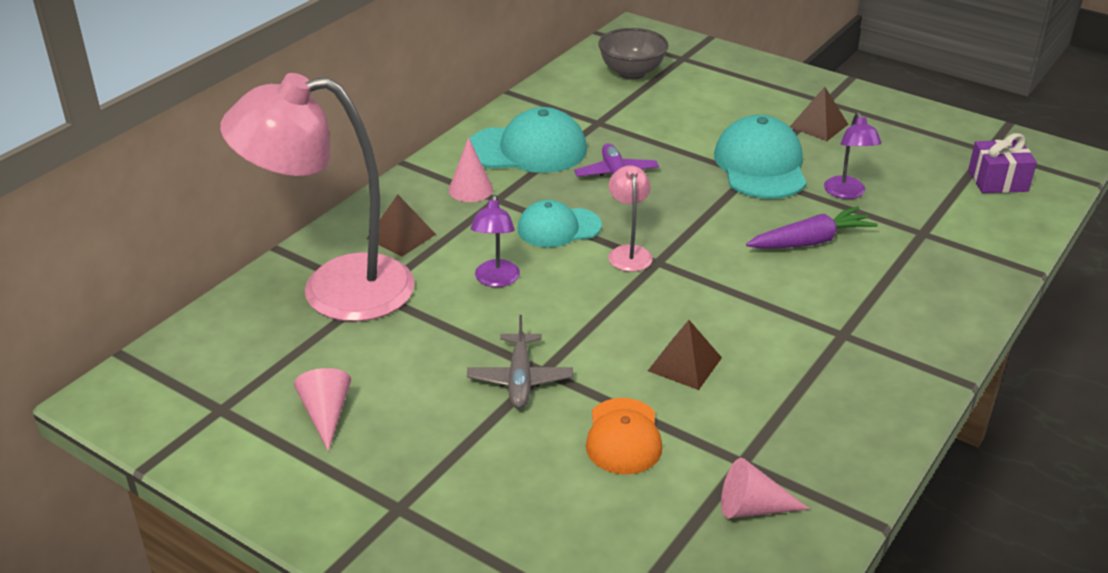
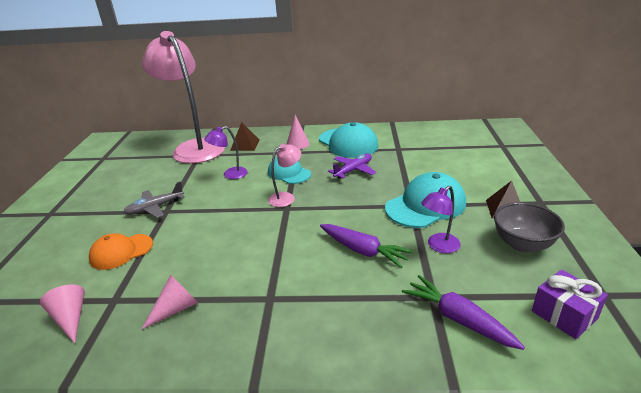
camera: 60 degrees right, 5 degrees down
pink cone [294,368,351,451] -> pink cone moved to [142,275,198,329]
grey bowl [598,28,669,80] -> grey bowl moved to [494,202,565,253]
brown pyramid [648,320,722,390] -> none
none -> purple carrot [402,275,525,350]

